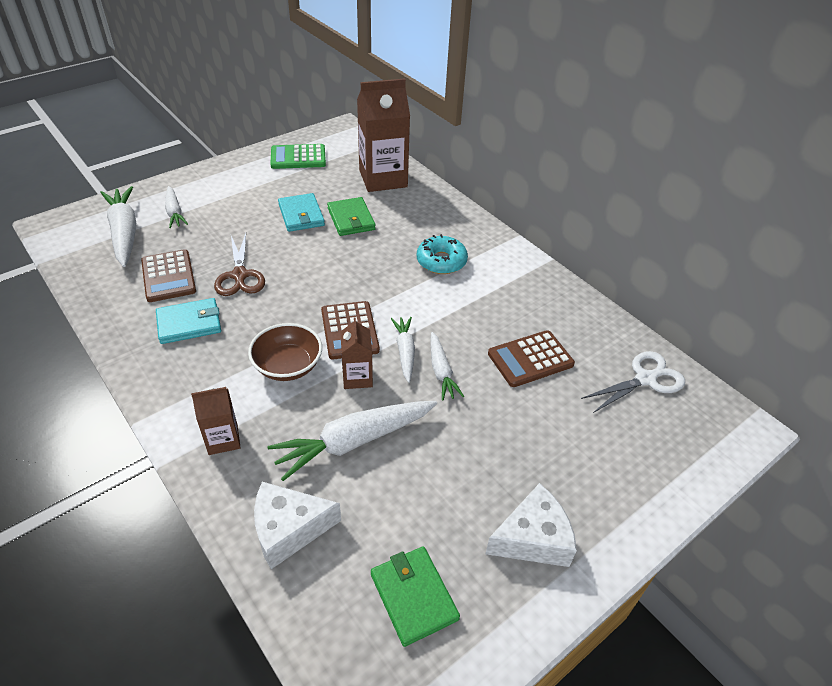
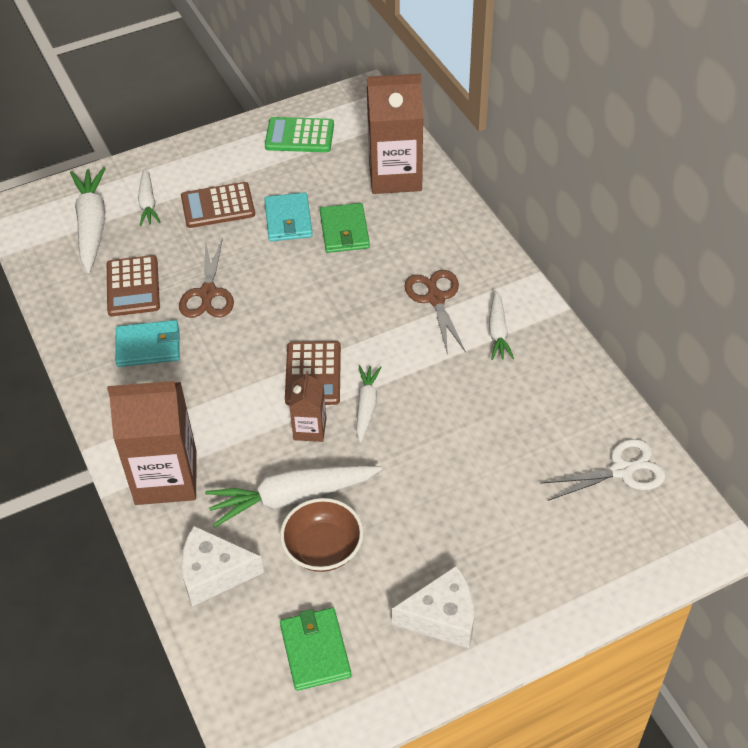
camera: 15 degrees right, 5 degrees up
brown carton [191,387,241,455] -> brown carton [107,379,197,505], size x1.97
brown bowl [248,323,322,381] -> brown bowl moved to [280,498,363,572]
turquoise donut [417,234,468,274] -> brown scissors [404,270,466,355]
white carrot [430,332,464,401] -> white carrot moved to [489,290,514,360]
brown calculator [488,330,575,387] -> brown calculator moved to [181,182,255,228]

